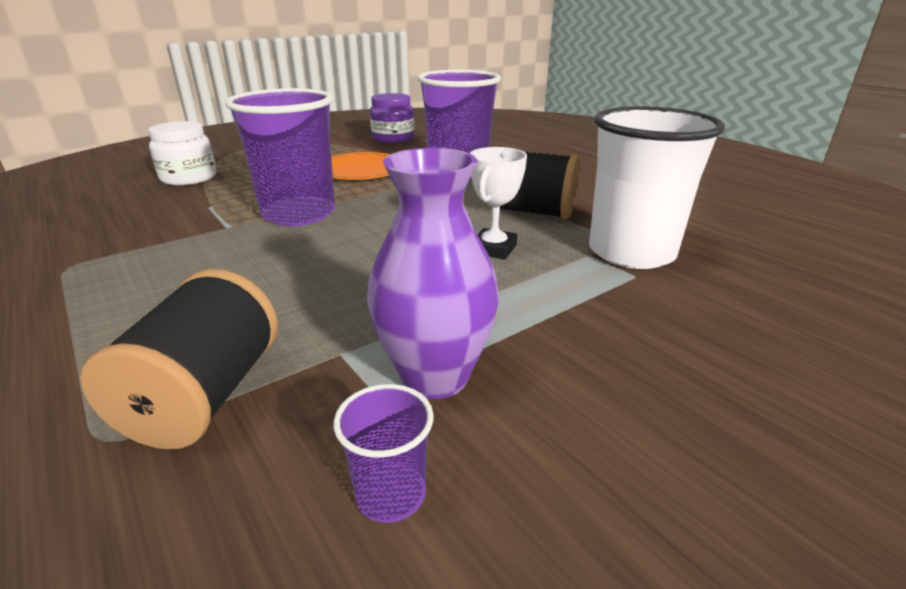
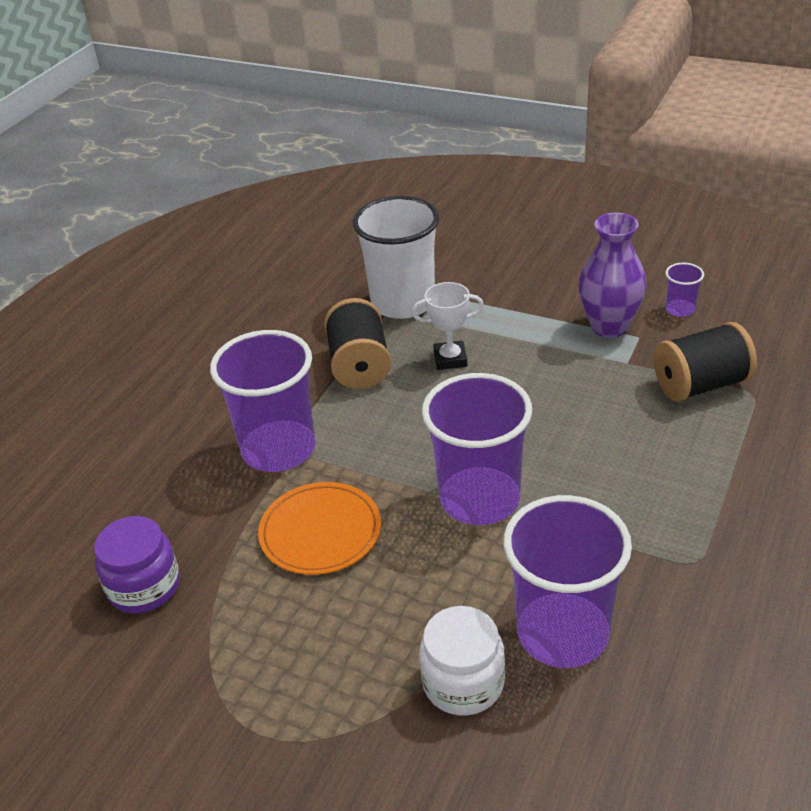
camera: 115 degrees left, 10 degrees up
none -> purple cup [503,495,632,668]

